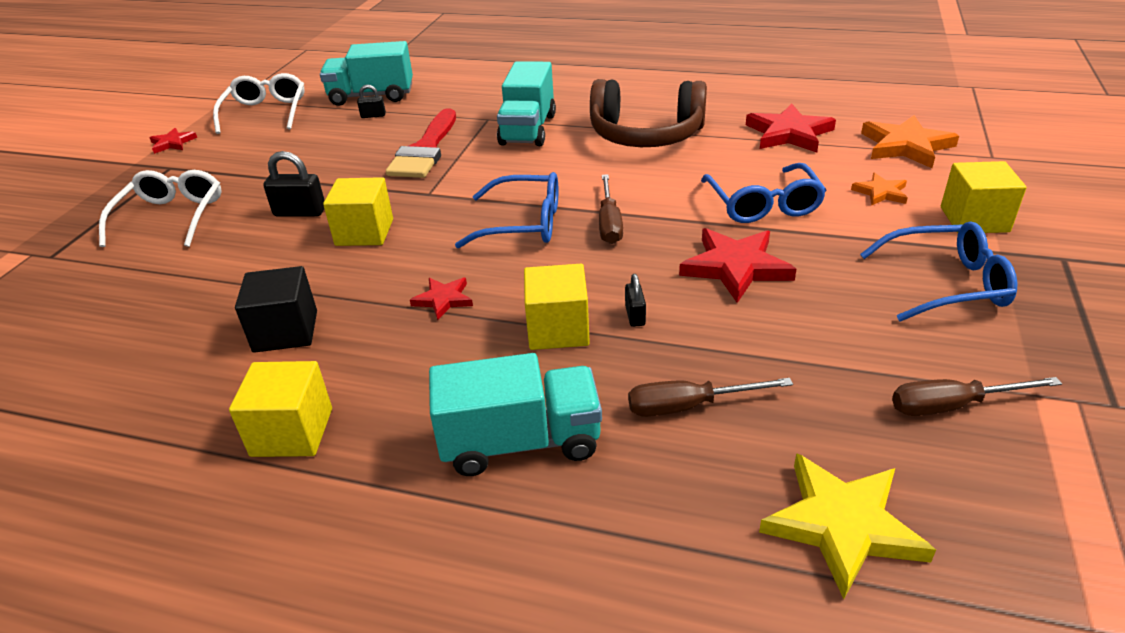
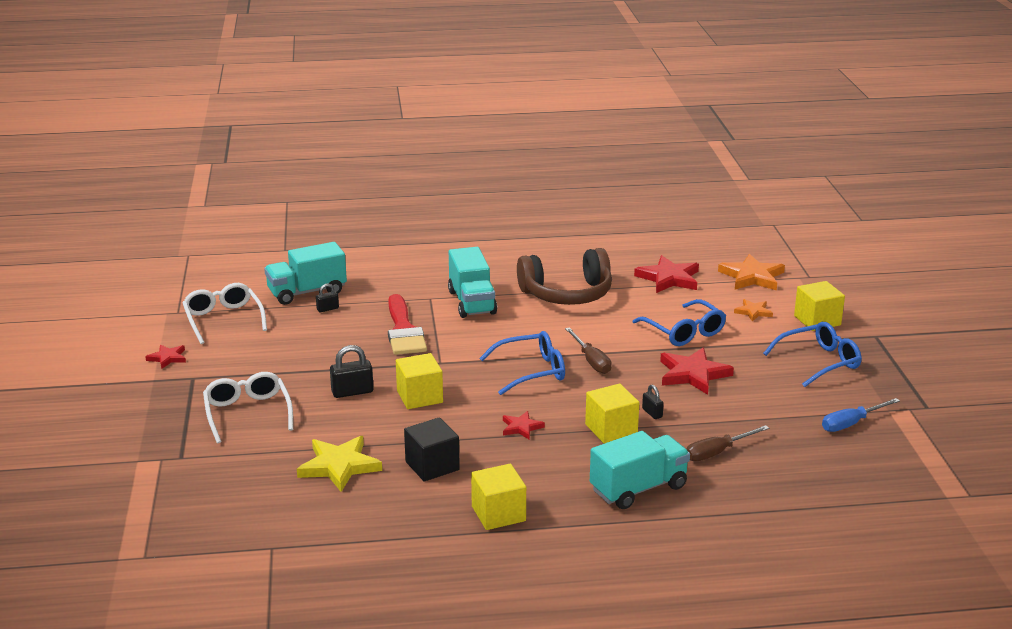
camera: 25 degrees left, 10 degrees down
yellow star [759,453,936,599] -> yellow star moved to [297,436,382,492]
brown screwdriver [892,377,1062,416] -> blue screwdriver [822,398,900,432]

